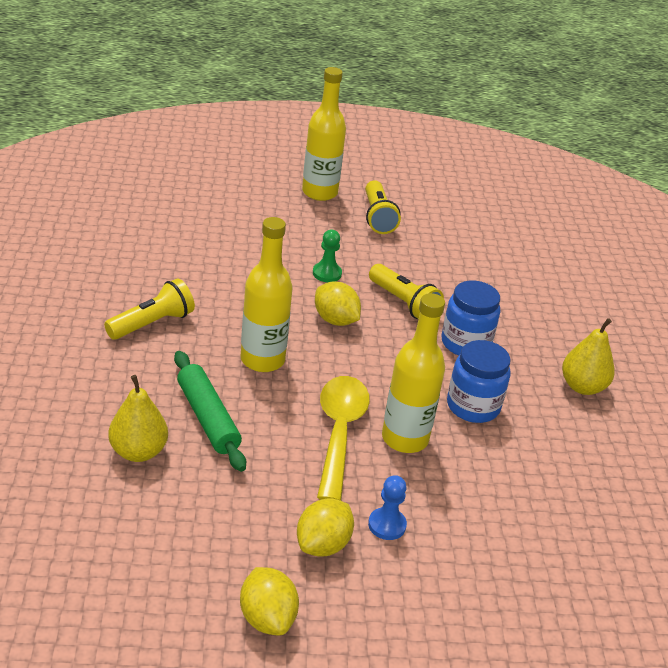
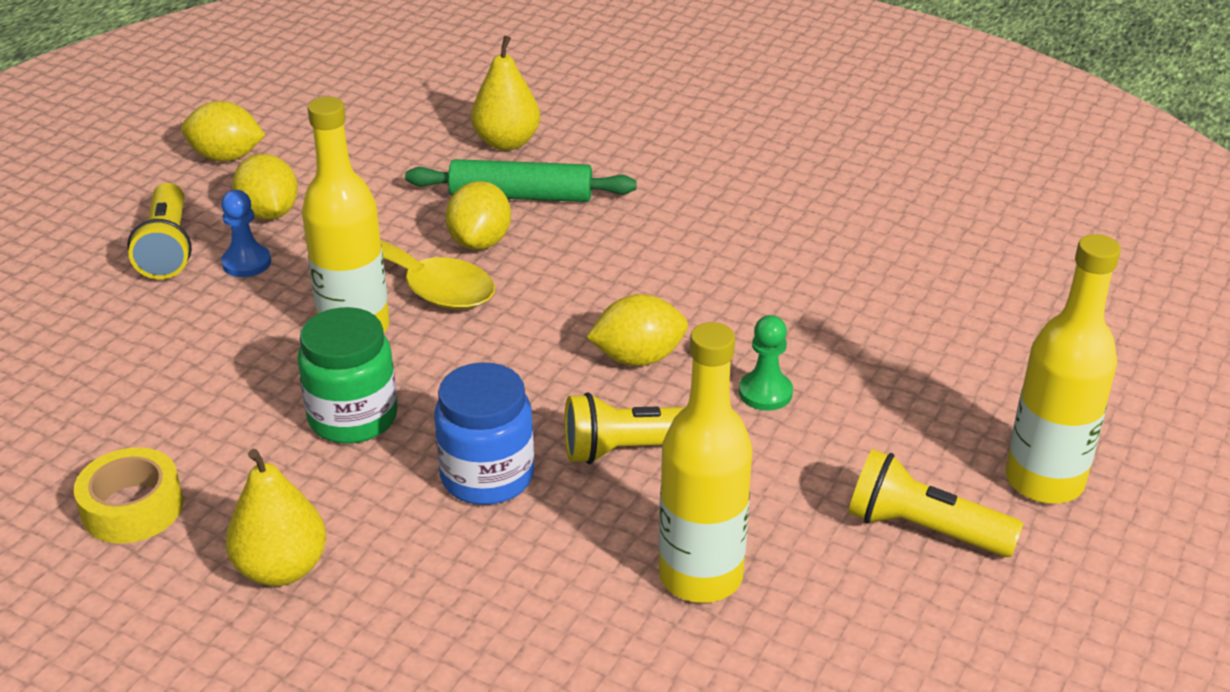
camera: 125 degrees right, 0 degrees up
yellow flashlight [104,278,195,340] -> yellow flashlight moved to [127,183,192,279]
yellow bottle [240,217,293,372] -> yellow bottle moved to [659,322,752,603]
blue jar [447,340,511,423] -> green jar [297,307,398,444]
none -> yellow tape [74,448,183,543]
none -> yellow lemon [445,181,511,250]

